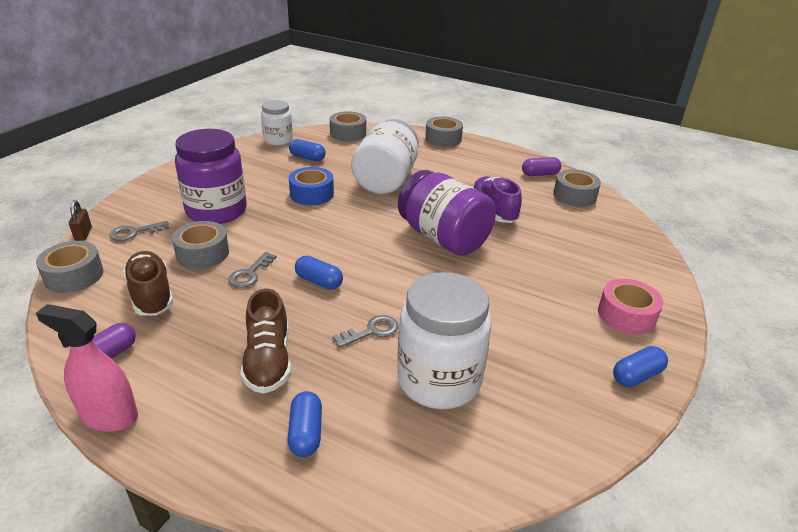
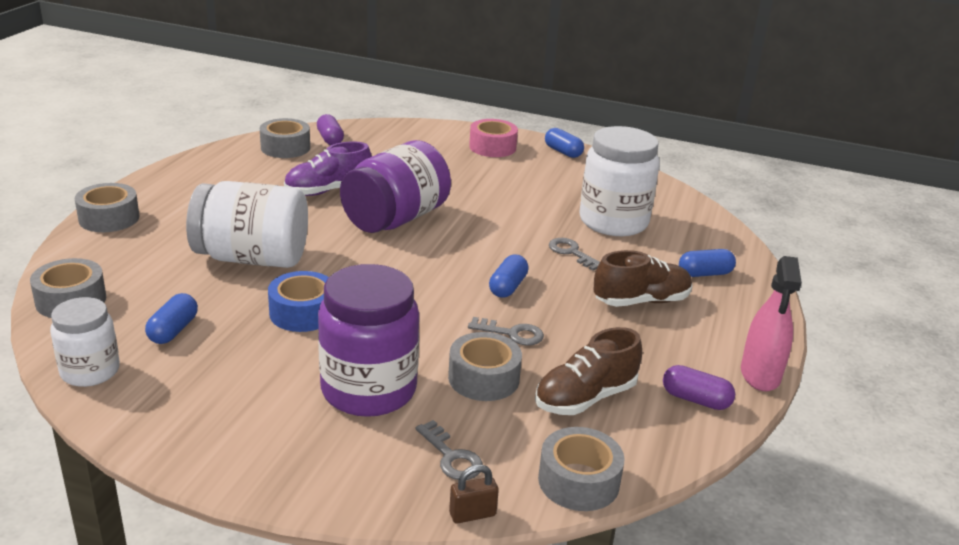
camera: 100 degrees left, 5 degrees down
purple capsule [522,157,561,176] -> purple capsule moved to [317,114,344,145]

